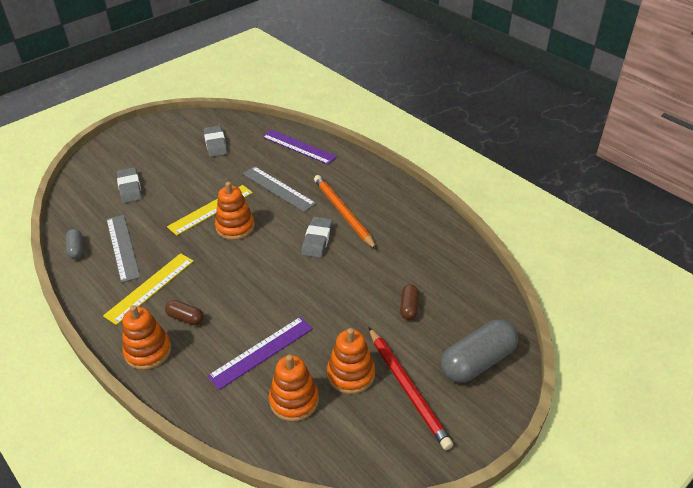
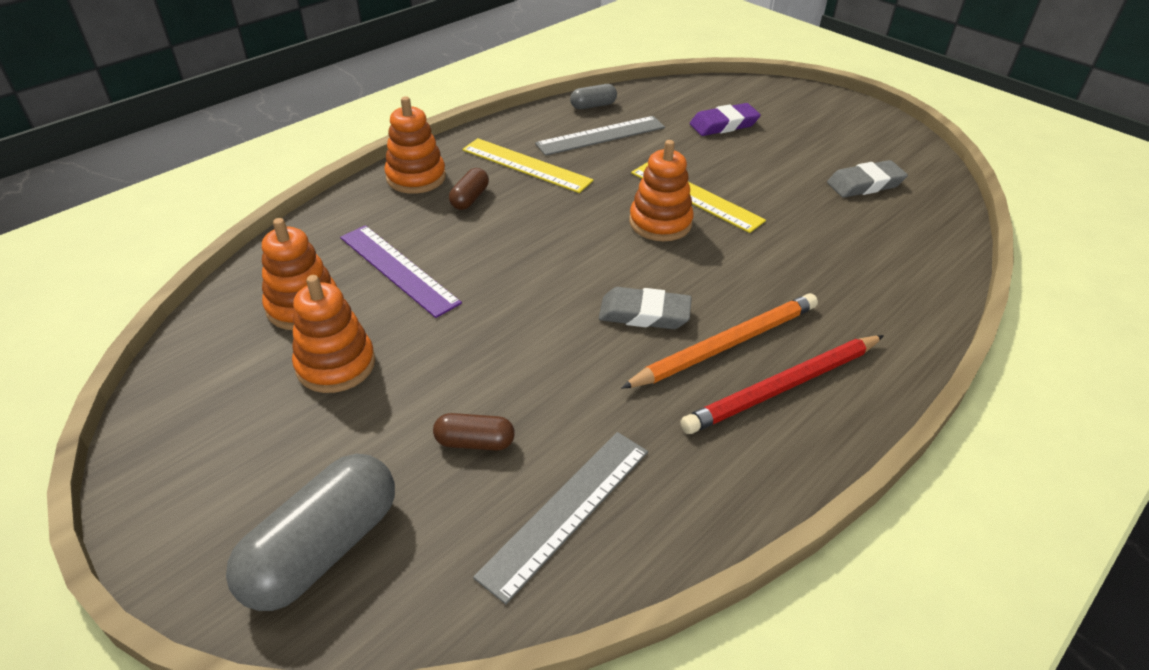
camera: 85 degrees right, 0 degrees up
grey eraser [117,167,142,203] -> purple eraser [690,103,761,136]
grey ruler [243,166,316,212] -> grey ruler moved to [473,432,648,604]
purple ruler [262,129,337,165] -> none
red pencil [369,328,453,450] -> red pencil moved to [680,335,884,434]
grey capsule [441,320,518,383] -> grey capsule turned 75 degrees clockwise [226,454,395,611]

